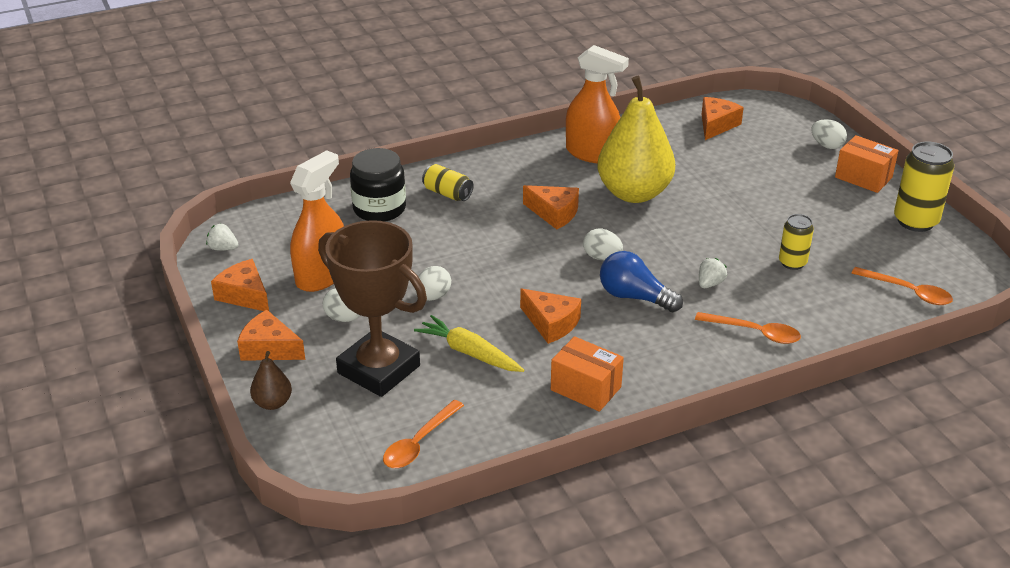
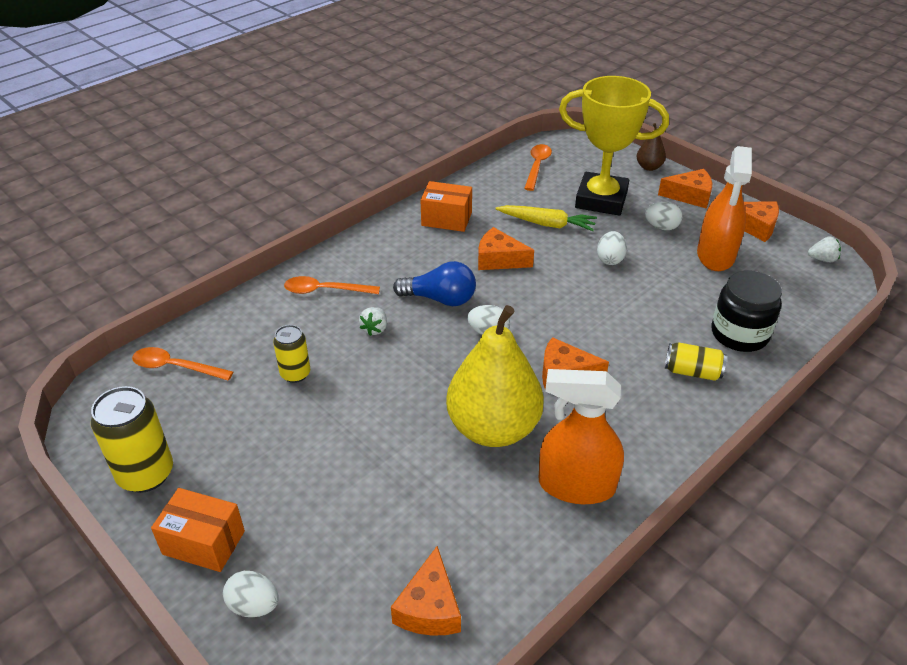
camera: 160 degrees right, 5 degrees up
brown trophy [318,220,427,397] -> yellow trophy [559,76,669,216]

